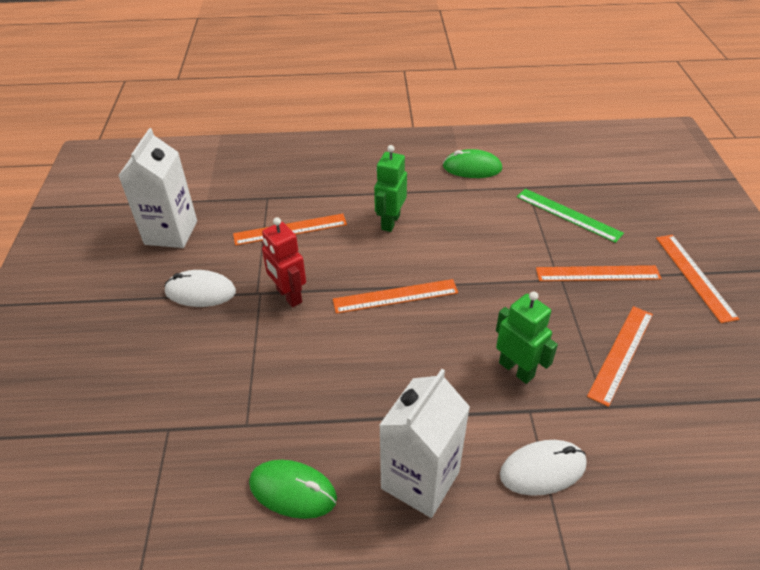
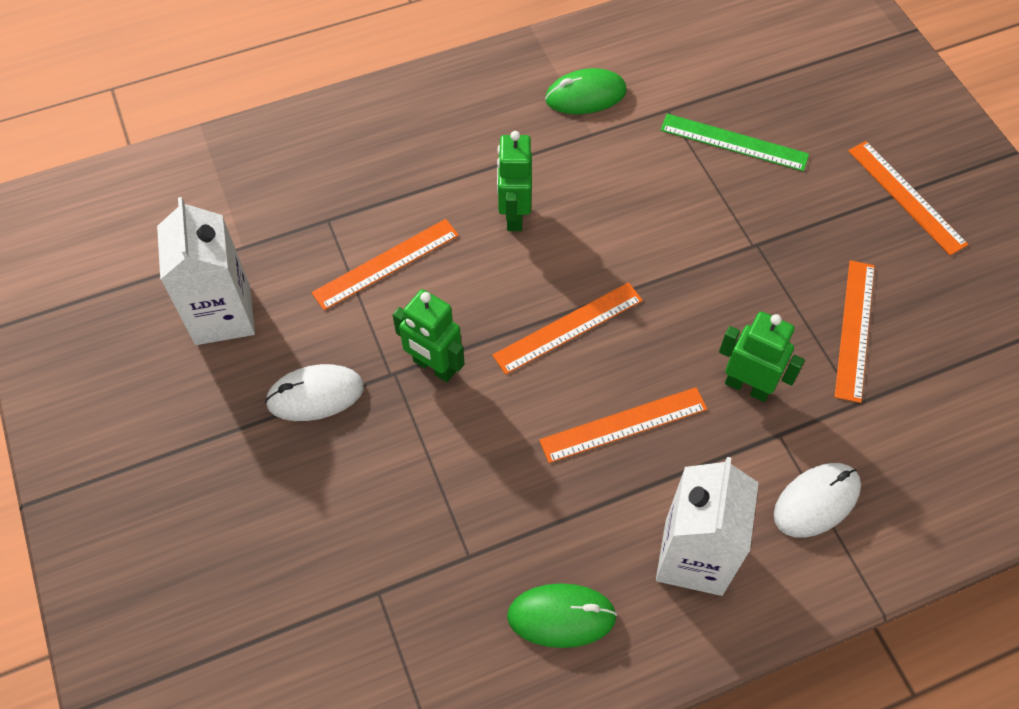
camera: 20 degrees left, 15 degrees up
red robot [262,217,306,307] -> green robot [393,289,465,382]
orange ruler [536,265,662,281] -> orange ruler moved to [539,387,707,463]

